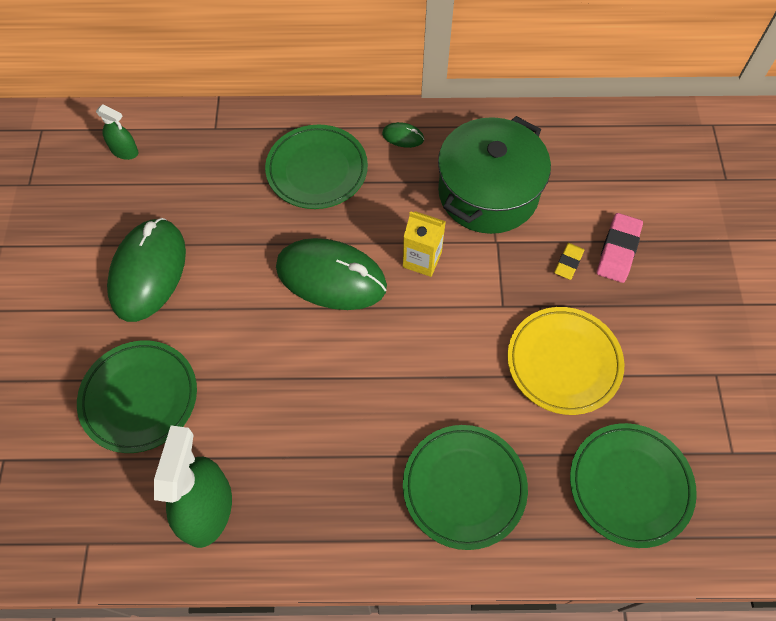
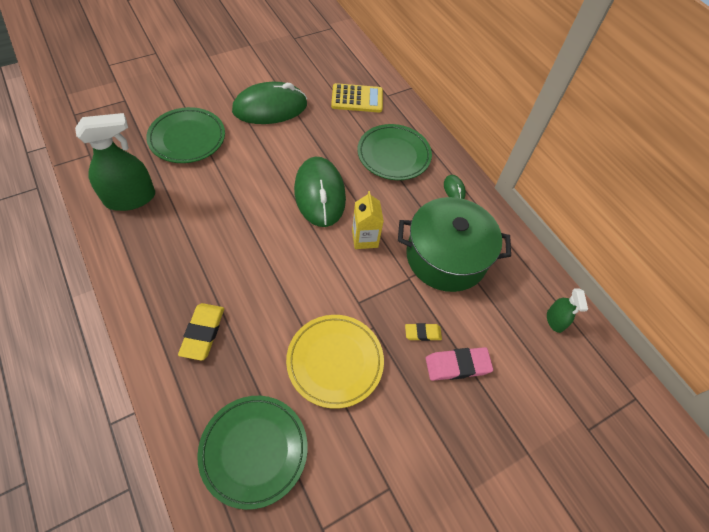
camera: 55 degrees right, 5 degrees down
green spray bottle [96,104,138,160] -> green spray bottle moved to [547,289,588,333]
green plate [403,425,528,550] -> yellow eraser [178,303,224,361]
none -> yellow calculator [331,83,383,113]

